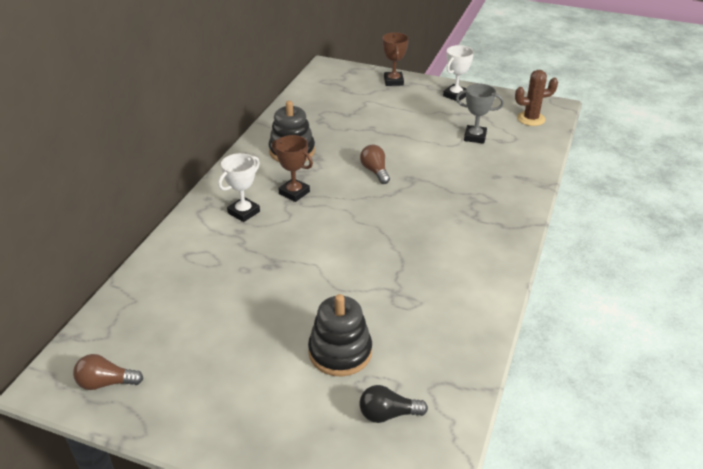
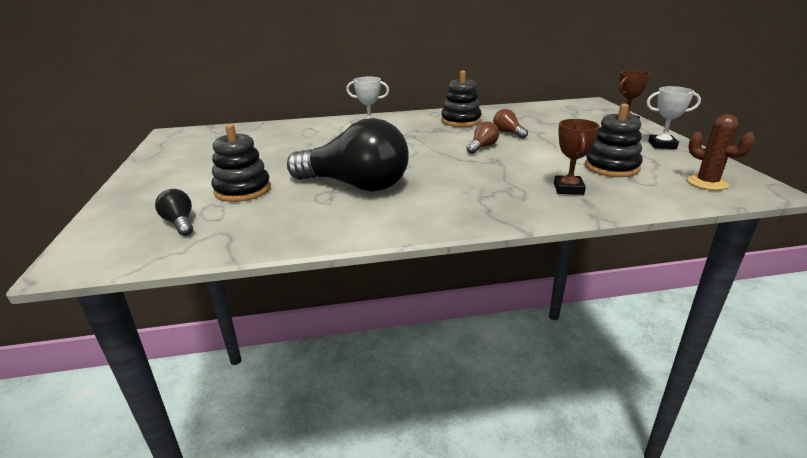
camera: 60 degrees right, 10 degrees down
brown light bulb [73,354,143,390] -> brown light bulb moved to [493,109,528,139]
brown trophy [272,135,313,202] -> brown trophy moved to [554,119,600,195]
grey trophy [456,84,504,144] -> black stacking toy [585,104,643,177]
none -> black light bulb [287,118,409,192]

